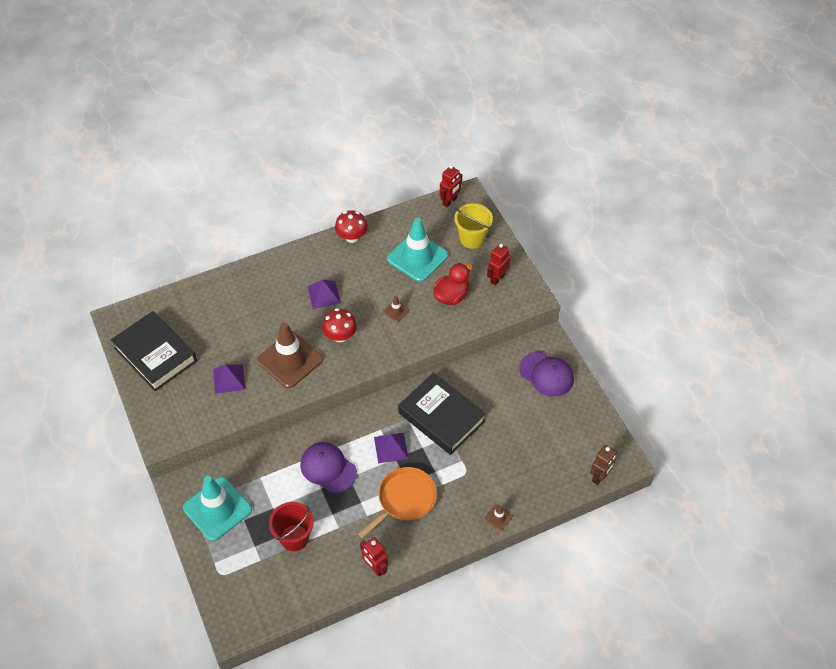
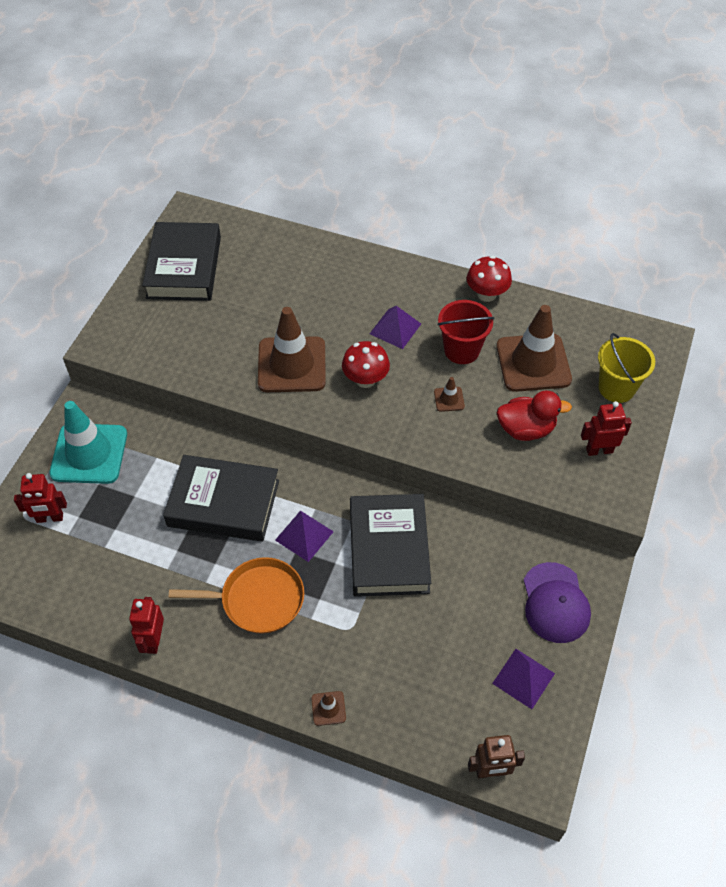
camera: 45 degrees right, 0 degrees up
purple pyramid [213,364,245,394] -> purple pyramid moved to [492,649,555,709]
red bucket [269,502,314,551] -> red bucket moved to [437,300,494,364]
purple cap [300,442,357,493] -> black book [163,455,279,542]
turquoise traffic cone [387,218,448,282] -> brown traffic cone [496,305,572,392]
red robot [440,165,462,207] -> red robot moved to [14,473,67,523]

